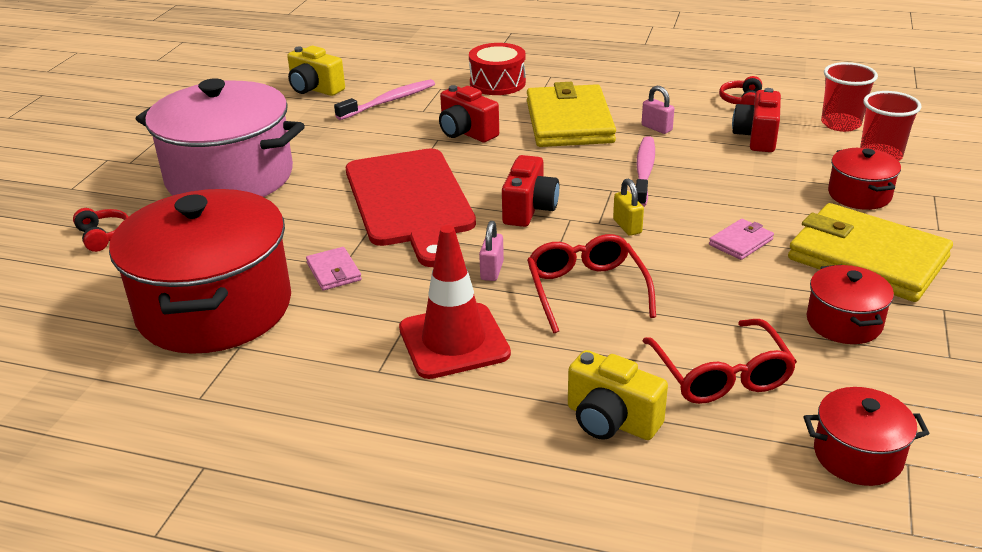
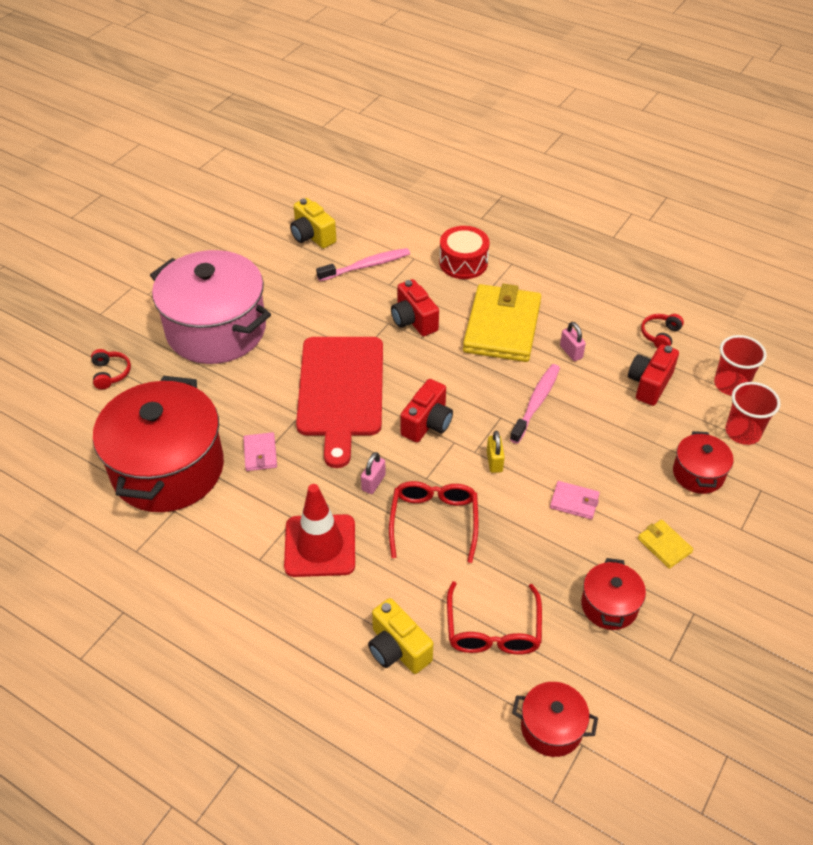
camera: 15 degrees right, 15 degrees up
pink wallet [709,219,774,260] -> pink wallet turned 45 degrees clockwise [550,481,600,519]
yellow wallet [788,203,953,302] -> yellow wallet [638,520,693,569], size x0.43

